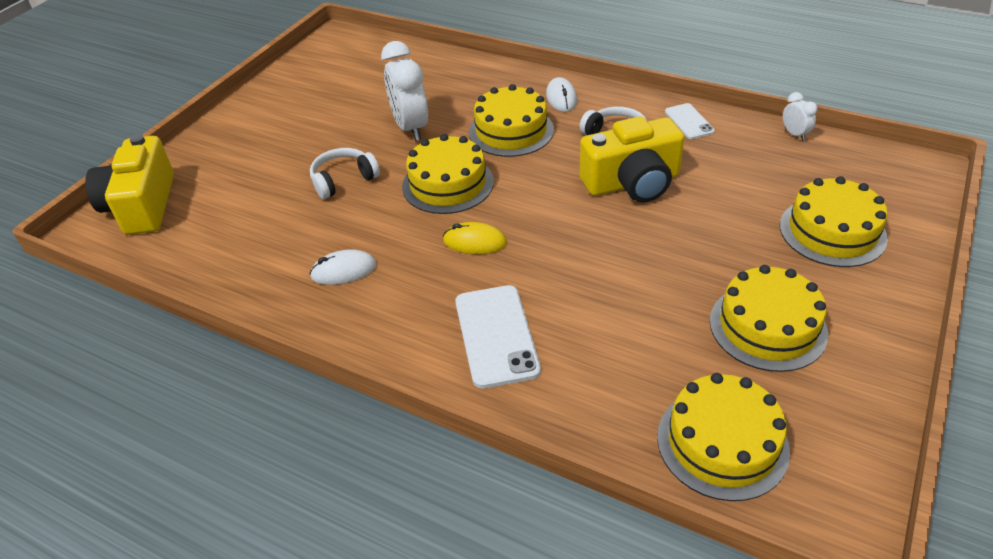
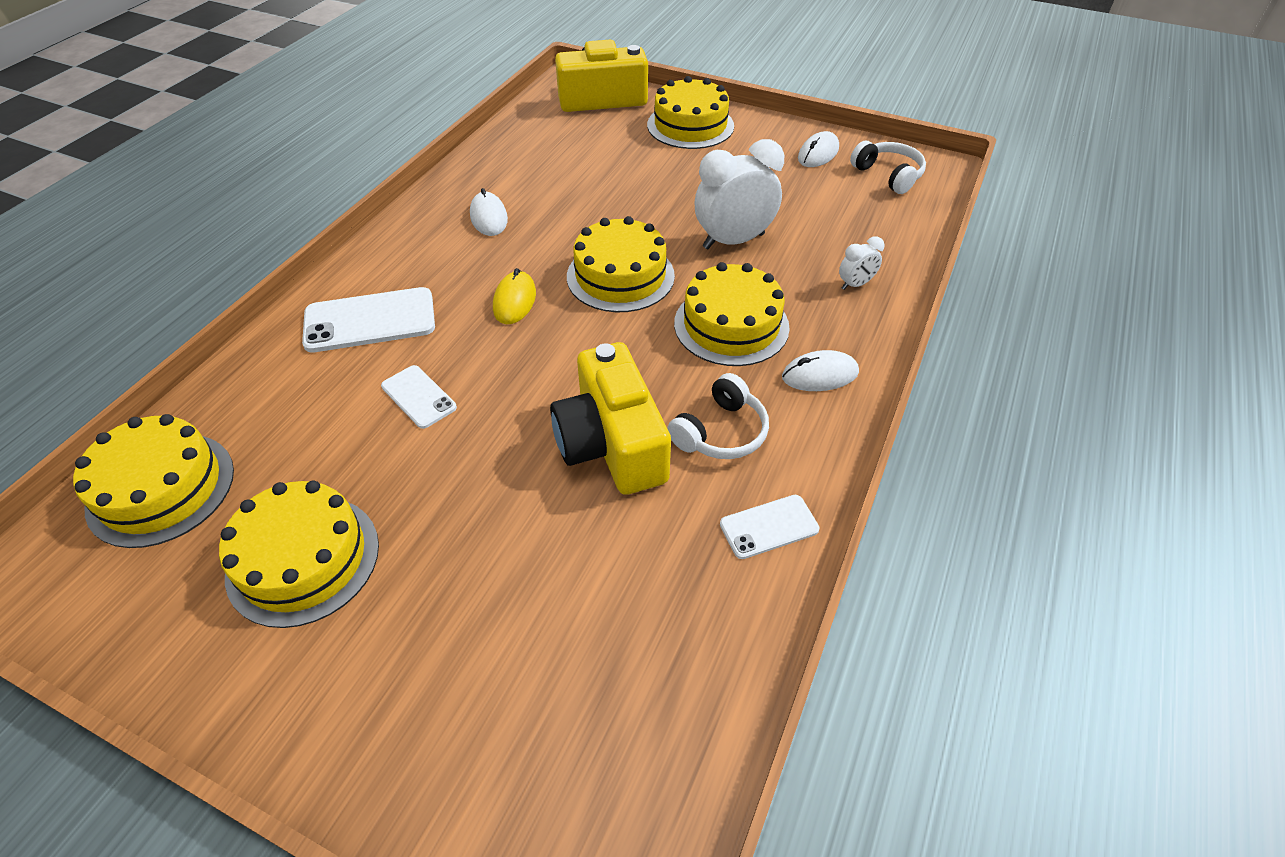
camera: 85 degrees right, 5 degrees up
white headphones [310,148,380,199] -> white headphones moved to [850,141,926,194]
yellow cake [780,176,888,267] -> yellow cake moved to [647,76,734,149]
white clock [783,92,818,141] -> white clock moved to [839,236,884,290]
none -> white phone [381,365,457,429]
none -> white mouse [798,131,839,167]

